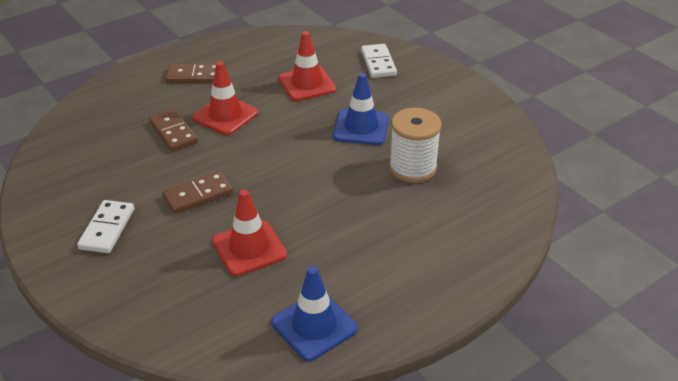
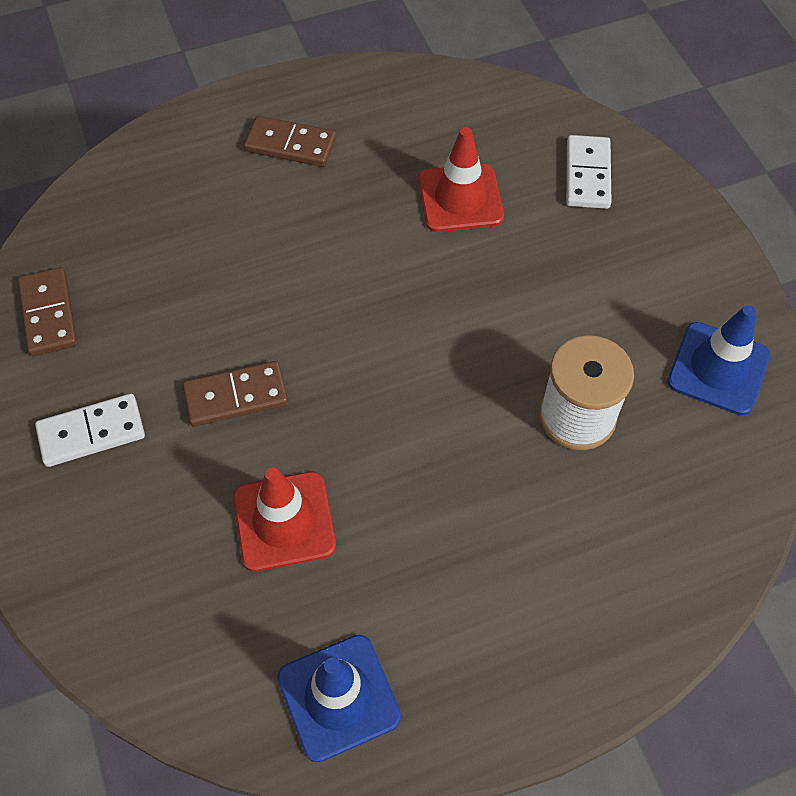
camera: 15 degrees right, 20 degrees up
white domino [77,200,134,253] -> white domino turned 45 degrees clockwise [35,394,145,467]
brown domino [149,109,198,151] -> brown domino moved to [18,267,78,356]
red traffic cone [192,61,258,135] -> none
blue traffic cone [333,73,389,145] -> blue traffic cone moved to [667,305,770,415]

